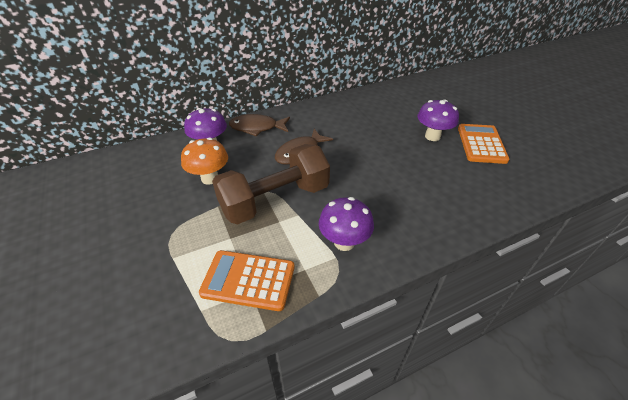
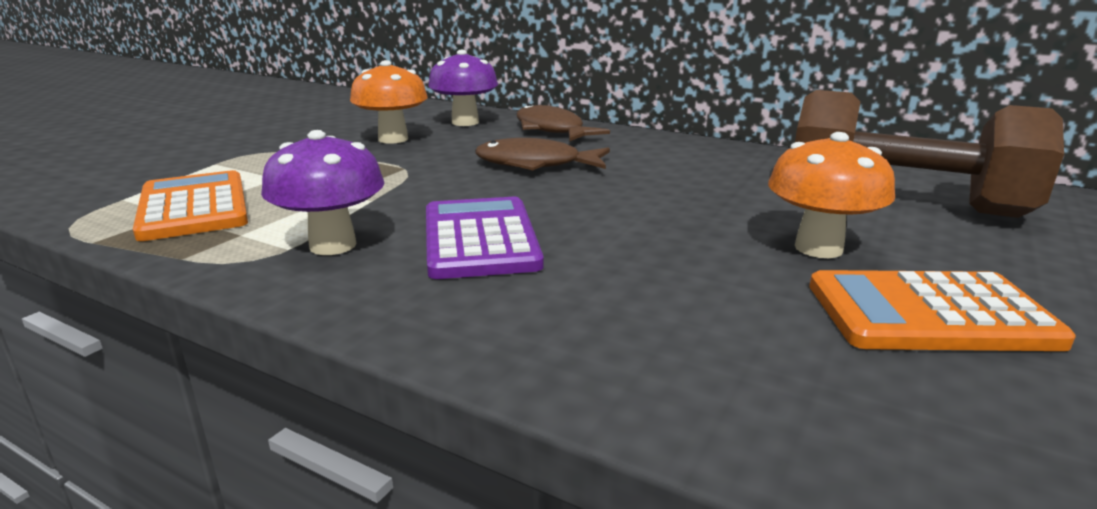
camera: 55 degrees right, 20 degrees down
brown dumbbell [212,144,330,224] -> brown dumbbell moved to [795,90,1064,218]
purple mushroom [417,100,459,141] -> orange mushroom [768,132,895,258]
orange calculator [458,124,510,164] -> orange calculator turned 150 degrees counterclockwise [809,270,1076,351]
none -> purple calculator [426,197,544,279]

